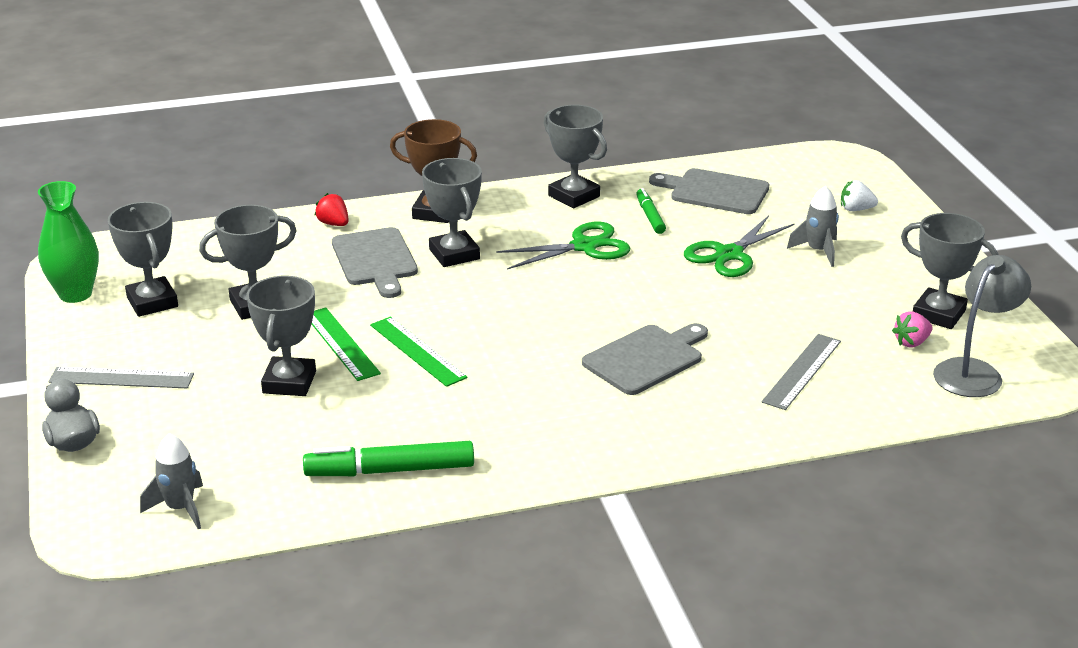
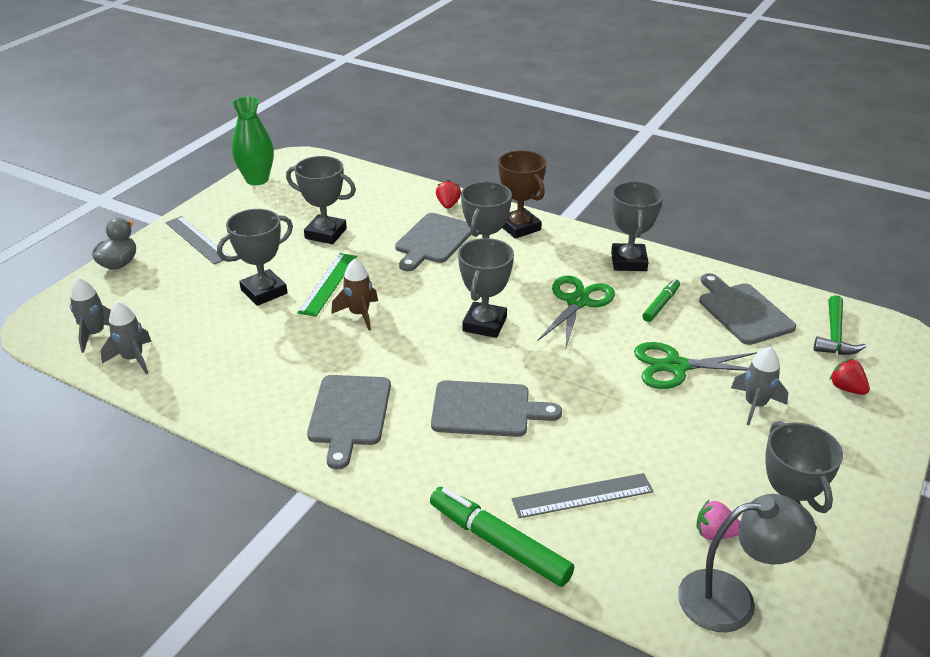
camera: 45 degrees right, 5 degrees up
grey trophy [108,202,178,317] -> grey trophy moved to [458,238,514,338]
green marker [303,441,474,476] -> green marker moved to [430,487,574,587]
green ruler [370,316,468,387] -> brown rocket [331,259,378,330]
green scissors [496,221,630,269] -> green scissors turned 90 degrees counterclockwise [538,276,615,347]
white strawberry [841,180,878,211] -> red strawberry [830,359,870,395]
none -> grey rocket [101,302,152,374]
none -> grey cutting board [307,375,391,469]
none -> green hammer [814,295,866,355]

